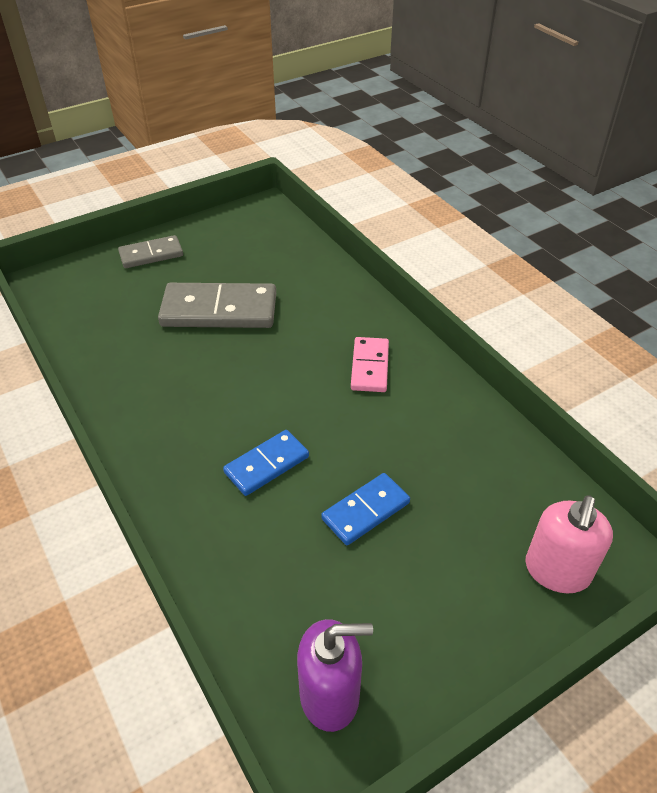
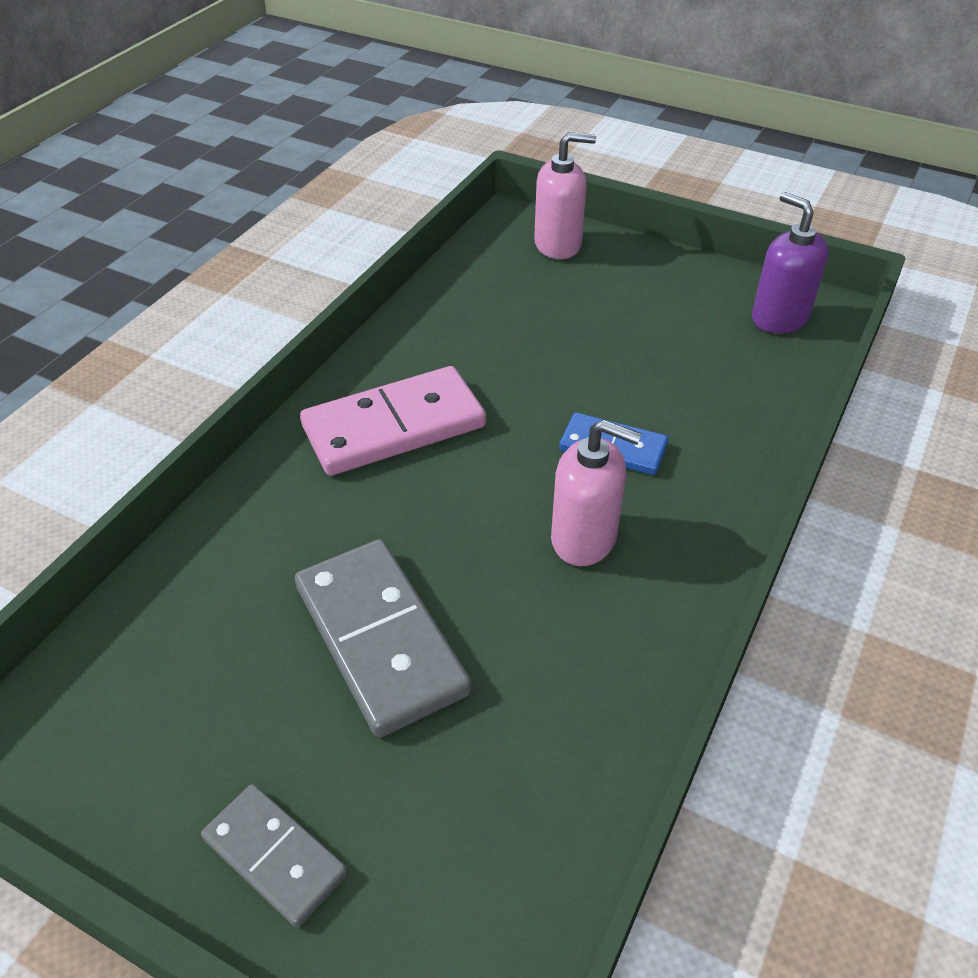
camera: 120 degrees left, 0 degrees up
blue domino [321,473,410,545] -> none
pink domino [351,337,389,392] -> pink domino [300,366,486,476], size x1.72
none -> pink soap dispenser [551,419,642,566]

